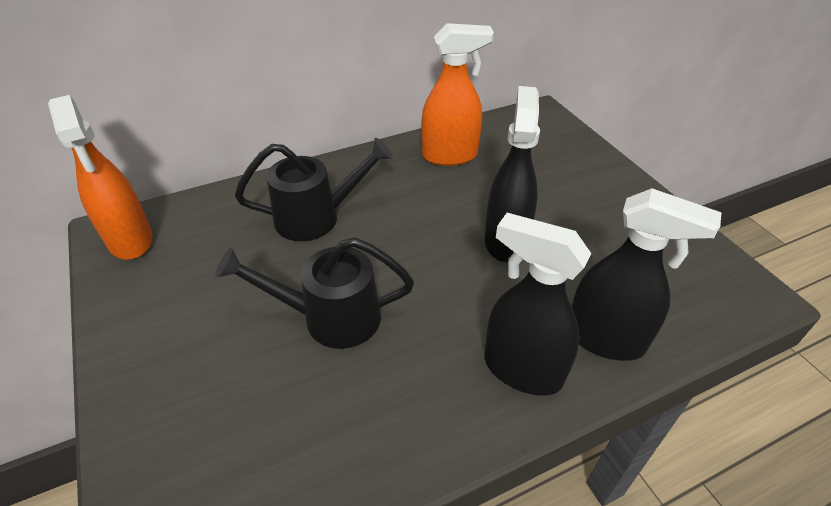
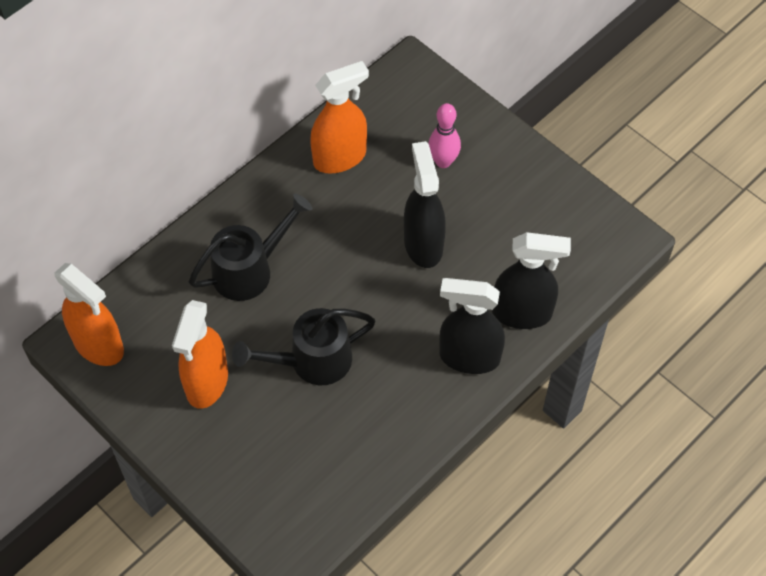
camera: 20 degrees left, 15 degrees up
none -> orange spray bottle [172,300,228,409]
none -> pink bowling pin [428,103,461,168]

